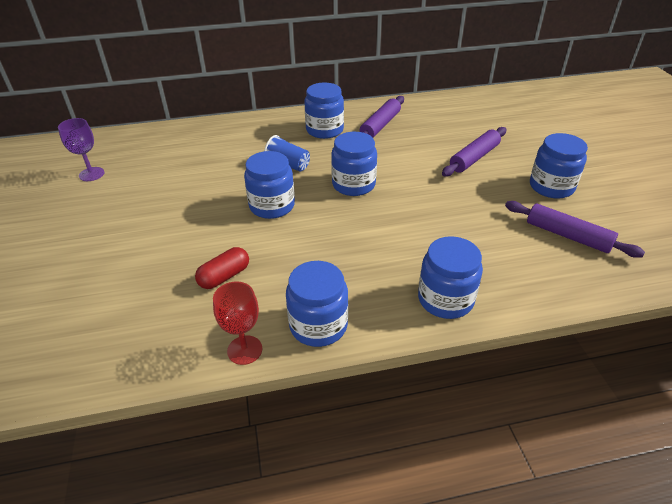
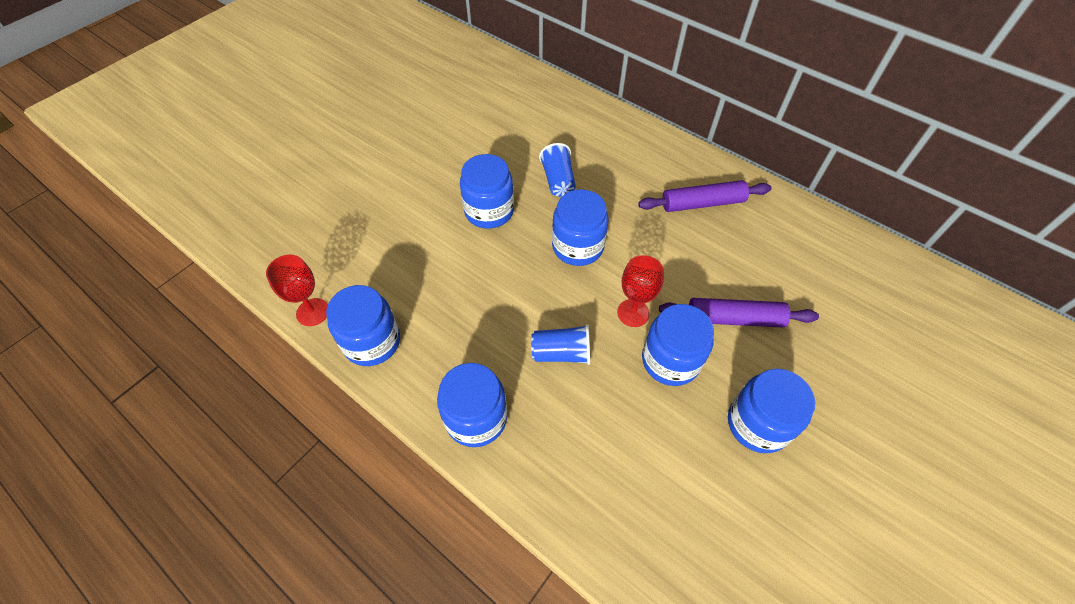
camera: 50 degrees right, 15 degrees up
purple goblet [58,118,104,181] -> none
red capsule [195,247,249,289] -> none
blue jar [304,83,344,139] -> blue jar moved to [642,304,714,386]
purple rolling pin [505,201,645,258] -> none
none -> blue cup [531,324,590,365]
none -> red goblet [617,255,664,327]

